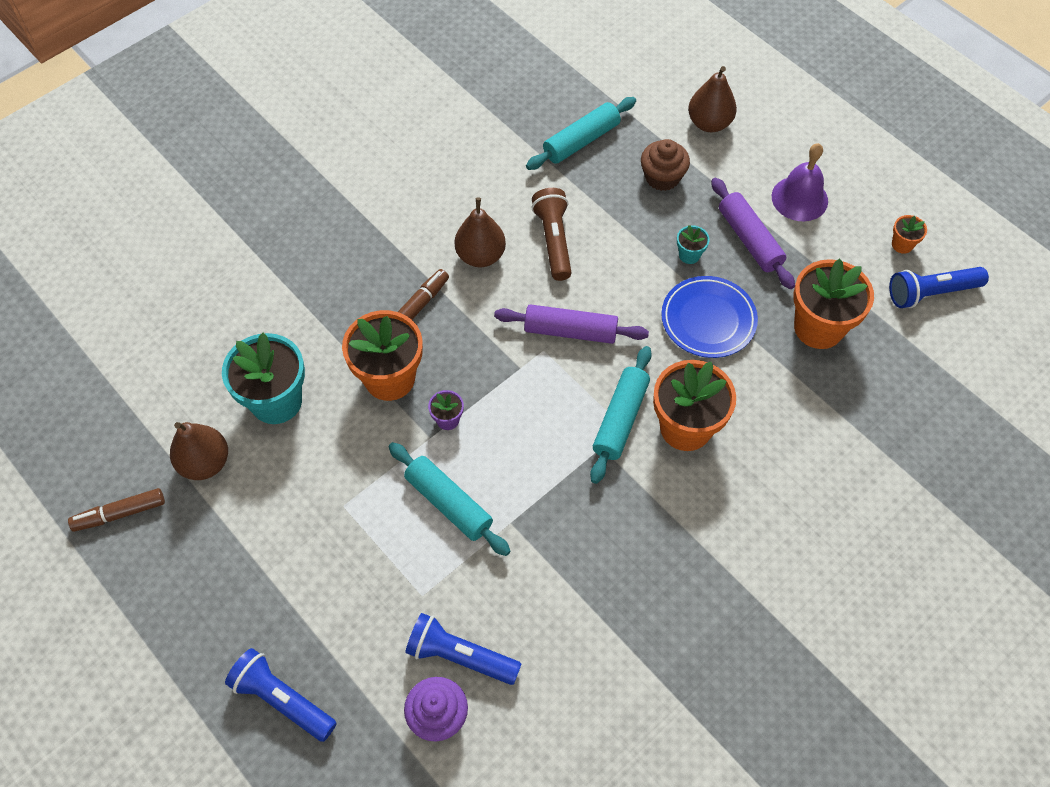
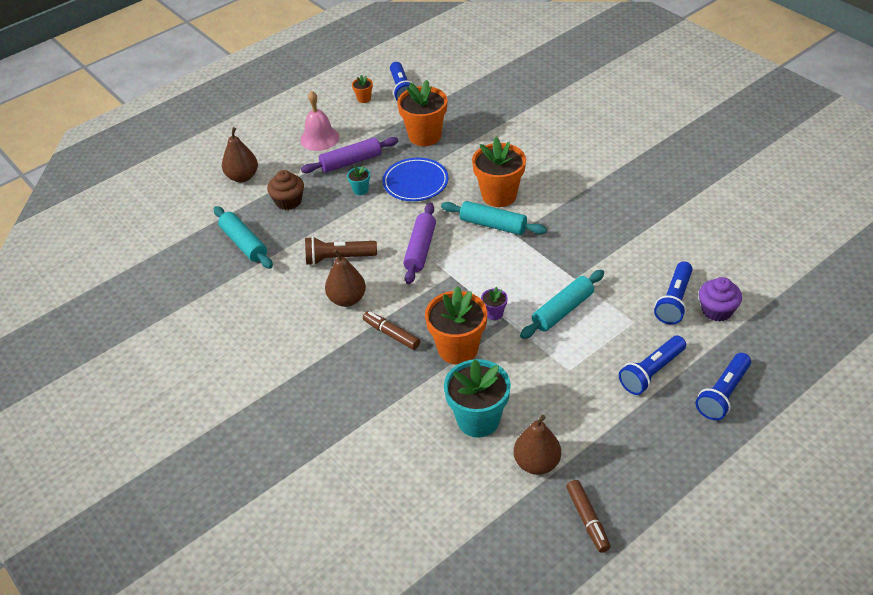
camera: 85 degrees left, 15 degrees down
purple bell [772,143,828,221] -> pink bell [300,91,339,151]
none -> blue flashlight [619,336,686,395]

